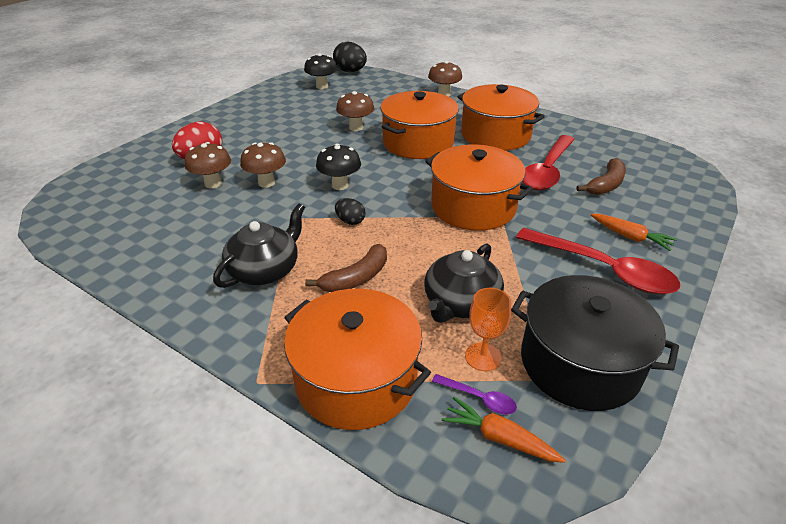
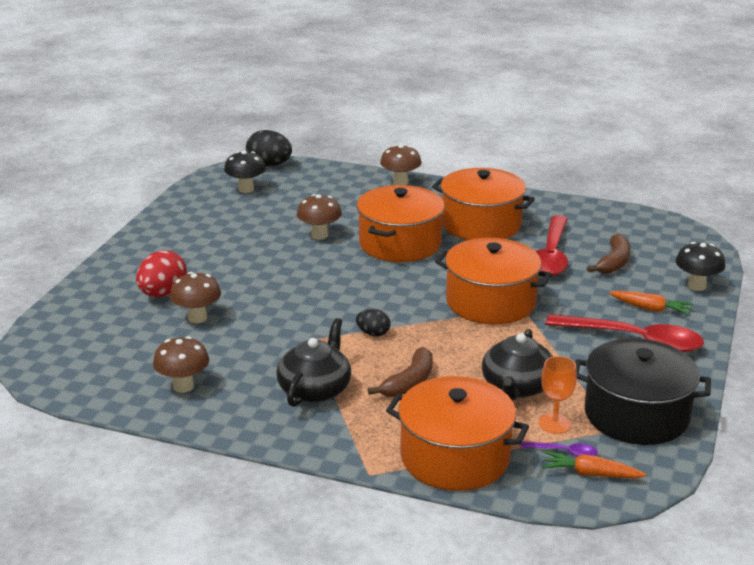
camera: 15 degrees left, 10 degrees down
brown mushroom [240,142,286,188] -> brown mushroom moved to [153,336,209,393]
black mushroom [316,144,361,190] -> black mushroom moved to [675,242,725,291]

